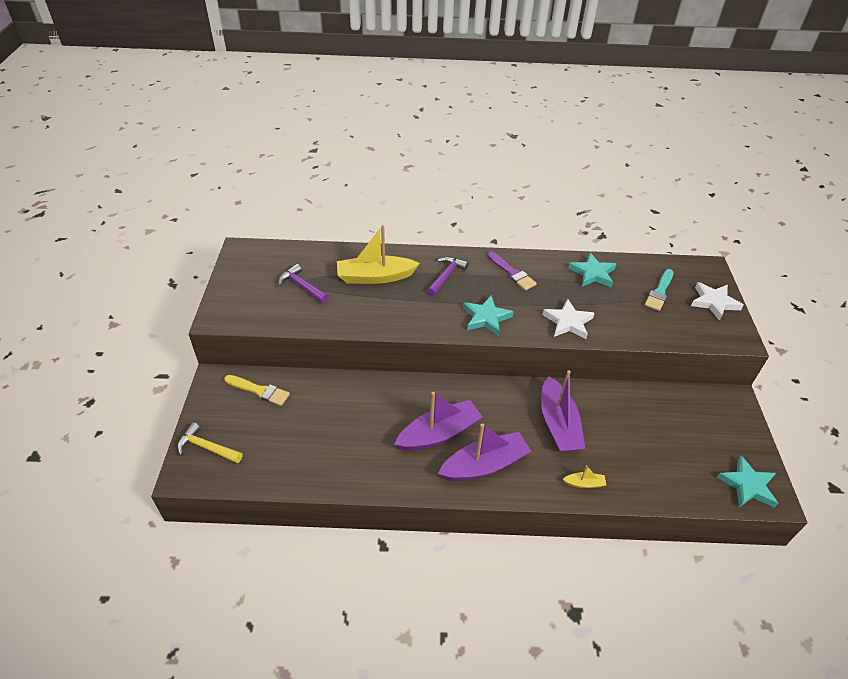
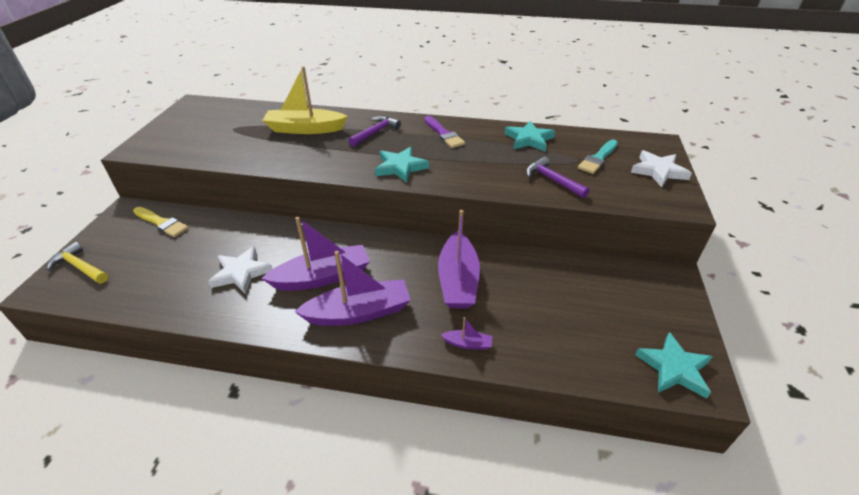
camera: 10 degrees right, 5 degrees down
purple hammer [278,264,329,303] -> purple hammer moved to [526,157,589,198]
white star [543,299,595,339] -> white star moved to [208,246,273,294]
yellow boat [563,465,606,488] -> purple boat [441,317,492,350]

